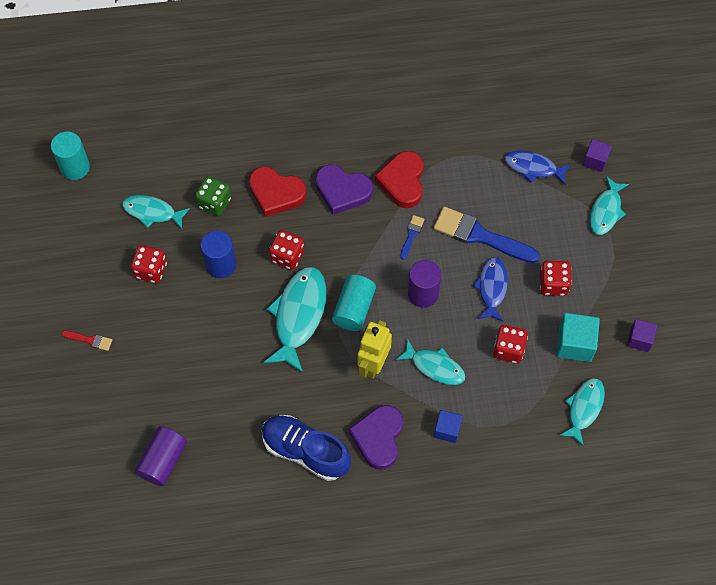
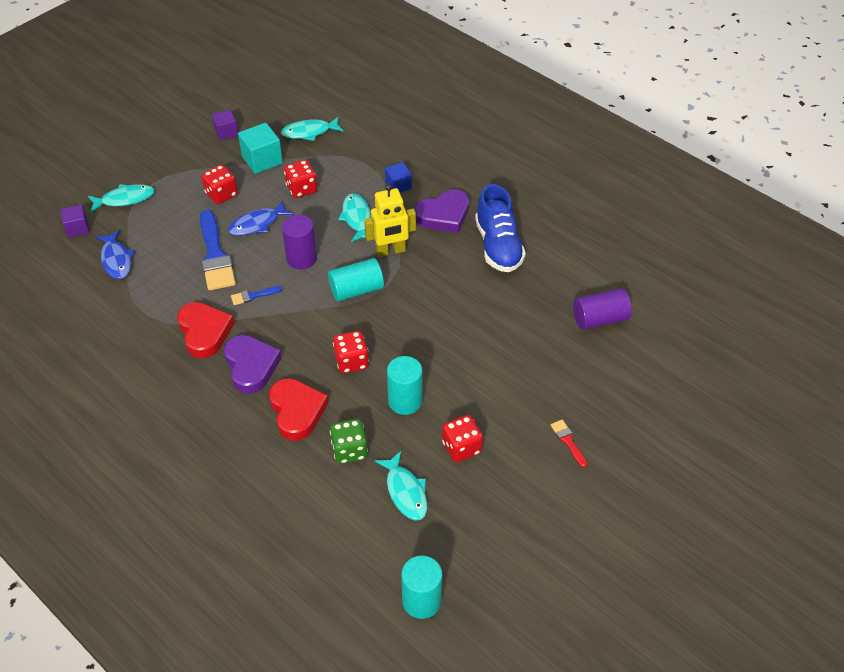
camera: 130 degrees left, 15 degrees down
blue cylinder [201,230,236,278] -> turquoise cylinder [387,356,422,415]
turquoise fish [263,267,326,373] -> none
red heart [375,151,423,208] -> red heart turned 75 degrees counterclockwise [177,302,234,358]

